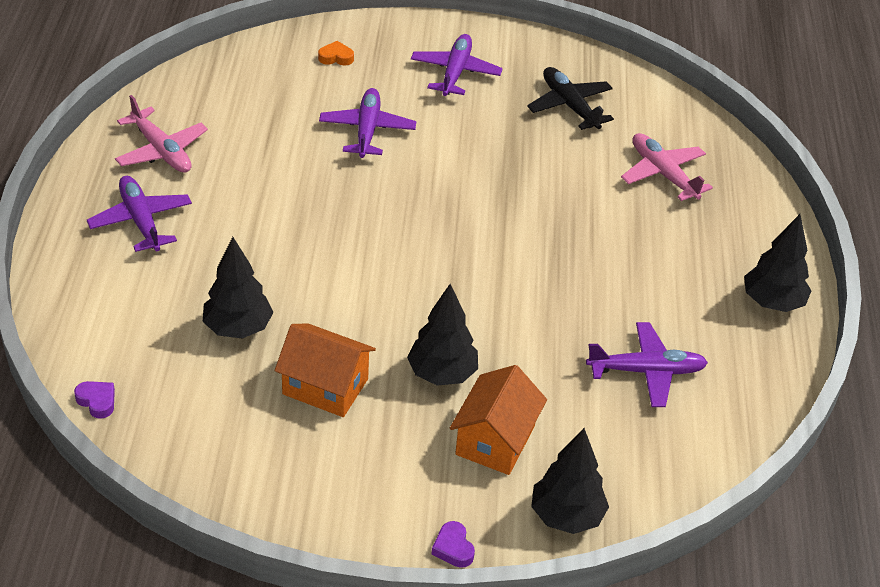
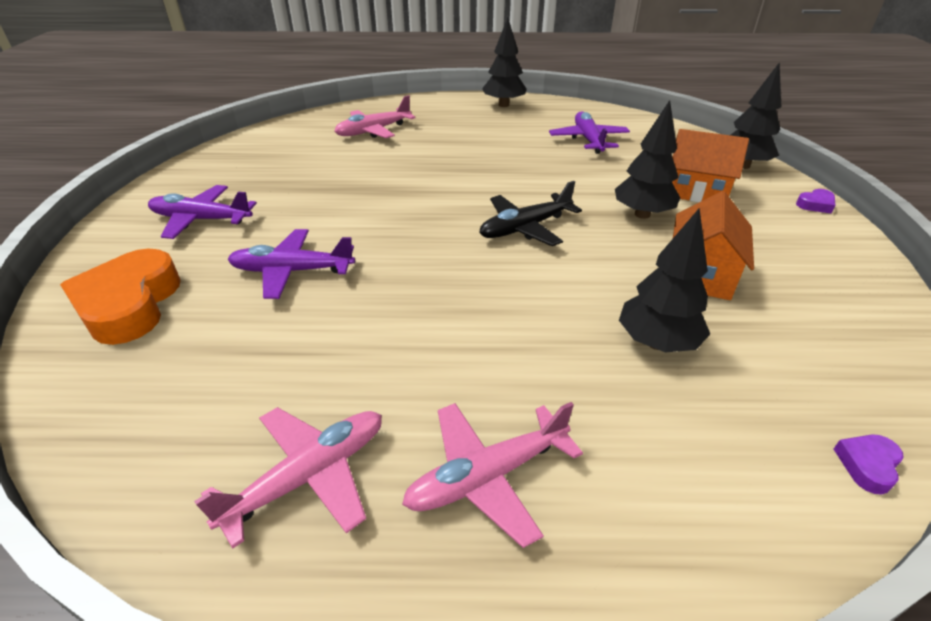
camera: 90 degrees left, 5 degrees down
purple plane [87,176,192,252] -> pink plane [402,402,583,548]
orange heart [318,41,354,66] -> orange heart [60,248,181,345], size x2.38
black plane [527,67,614,130] -> black plane moved to [479,181,582,246]

